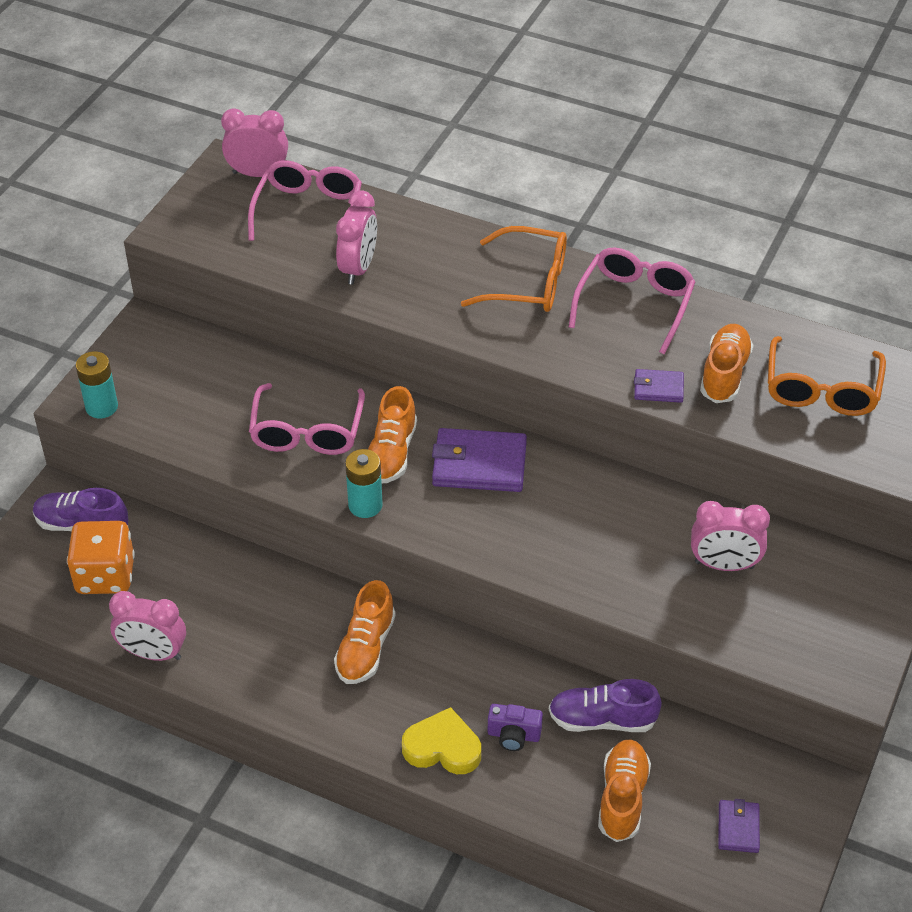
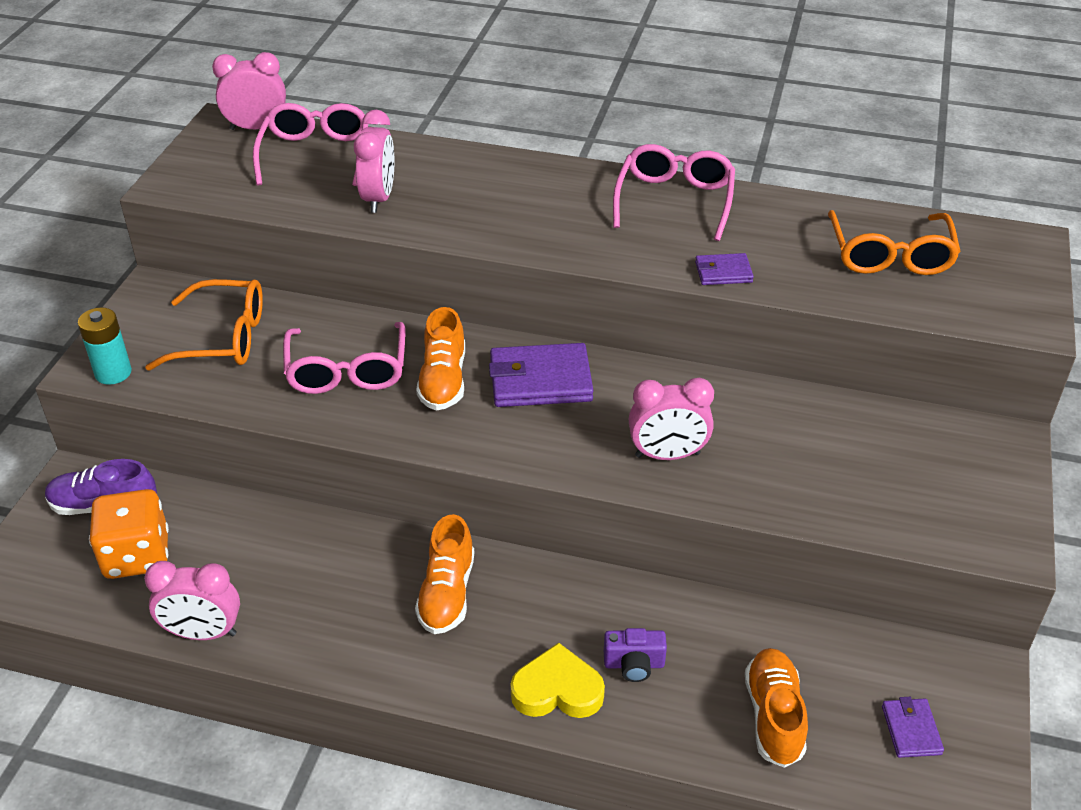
camera: 10 degrees left, 5 degrees down
turquoise battery [345,449,383,518] -> none
orange glasses [461,226,567,312] -> orange glasses moved to [145,279,263,371]
purple shoe [549,679,662,732] -> none
pink clock [691,501,770,571] -> pink clock moved to [629,378,714,460]
orange shoe [700,324,754,403] -> none

